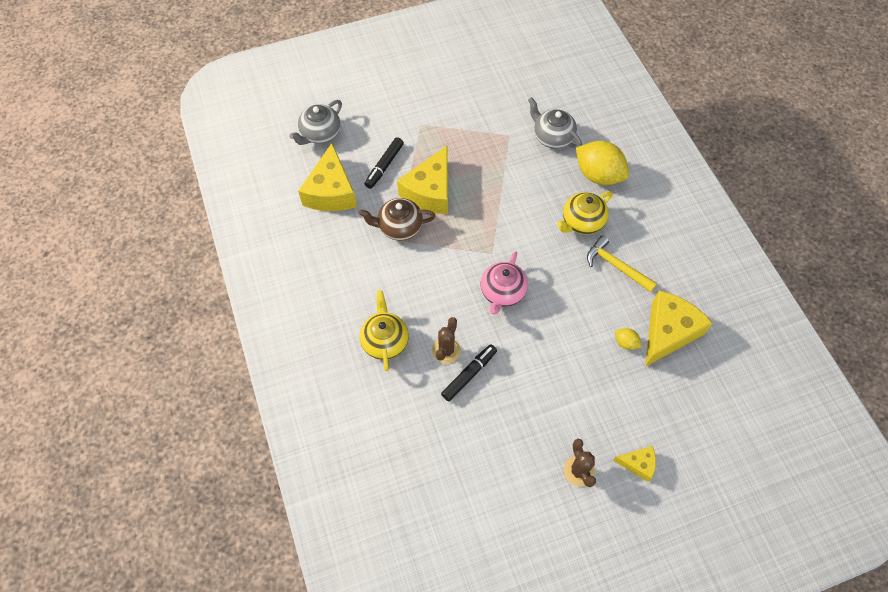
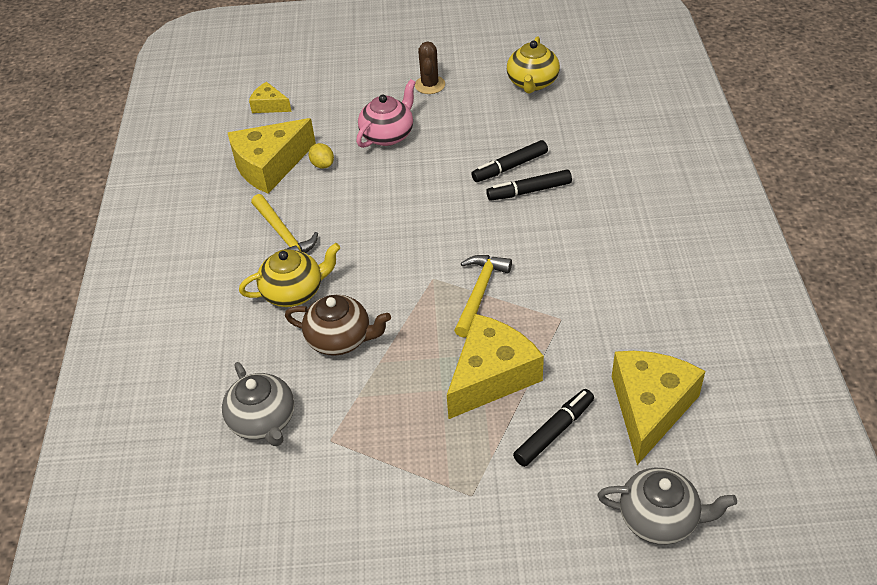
camera: 160 degrees left, 15 degrees down
grey teapot [289,100,342,145] -> grey teapot turned 45 degrees clockwise [597,468,737,545]
brown teapot [359,198,436,240] -> brown teapot moved to [285,295,391,356]
yellow teapot [360,290,409,371] -> yellow teapot moved to [507,36,560,94]
brown cactus [432,317,461,364] -> black marker [486,170,572,201]
pink teapot [481,251,528,315] -> pink teapot moved to [356,79,416,148]
yellow lemon [576,141,629,185] -> none
yellow cheese [613,446,656,482] -> yellow cheese moved to [249,82,292,113]
none -> yellow hammer [454,255,512,338]

